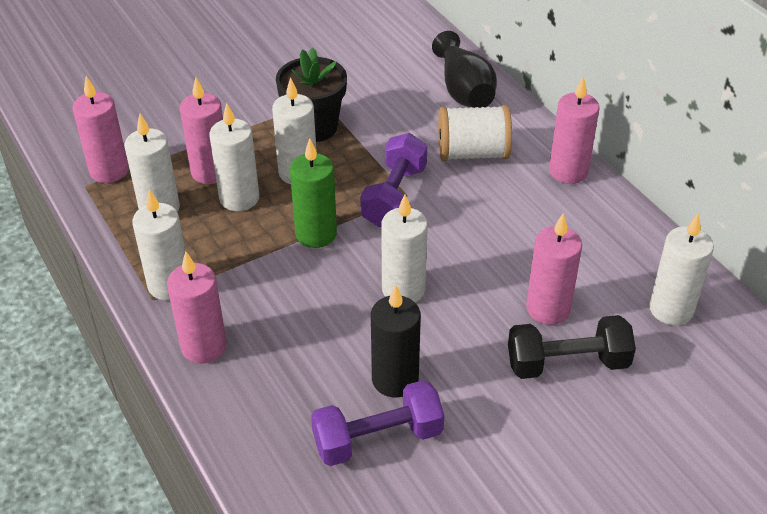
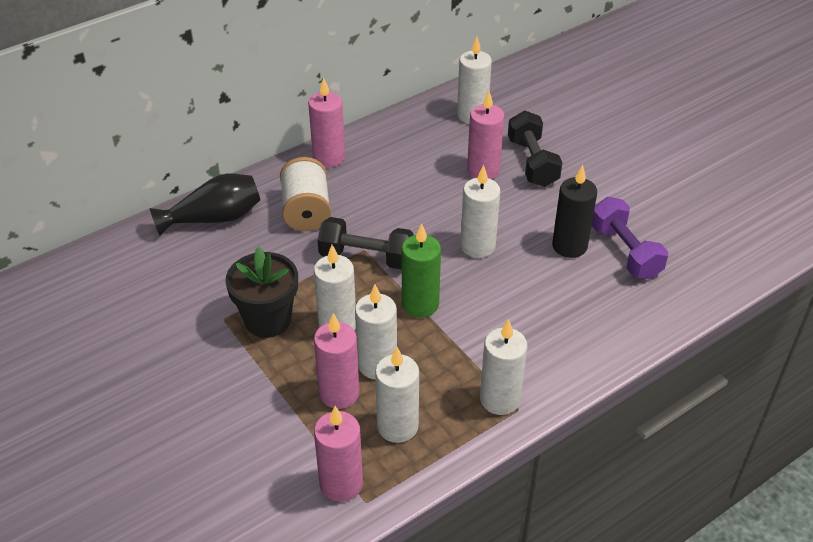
camera: 95 degrees left, 0 degrees up
pink candle [167,251,227,364] -> none
purple dumbbell [360,133,427,227] -> black dumbbell [318,217,414,270]

